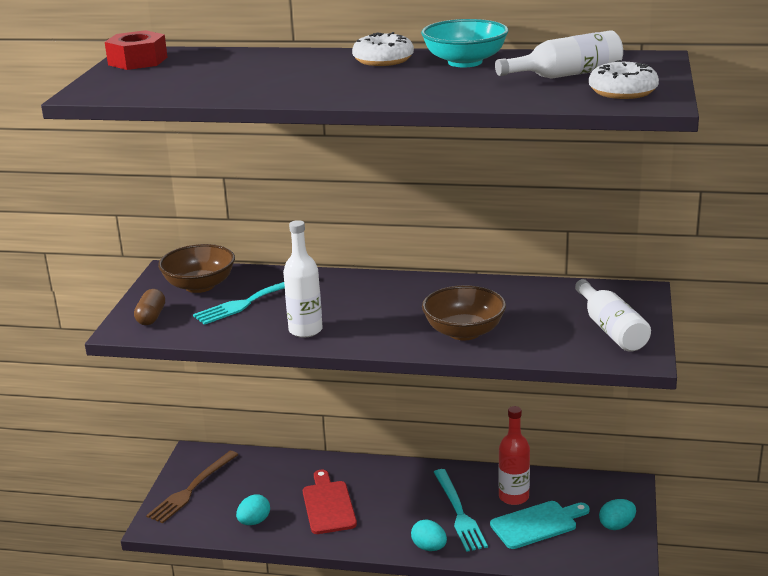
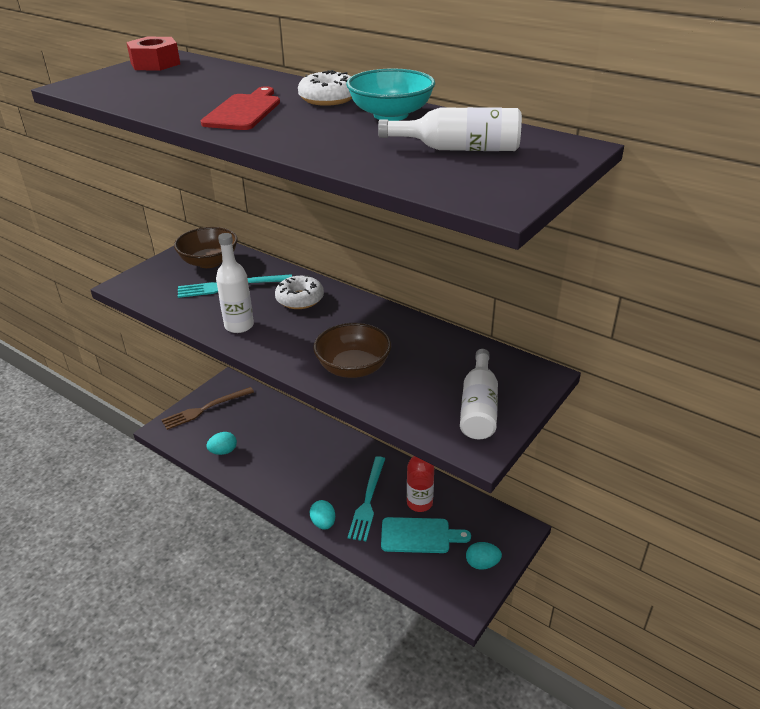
camera: 25 degrees right, 10 degrees up
brown capsule [134,289,165,325] -> none
red cutting board [303,470,357,534] -> red cutting board moved to [201,86,280,130]
white donut [589,60,659,99] -> white donut moved to [275,275,324,309]

